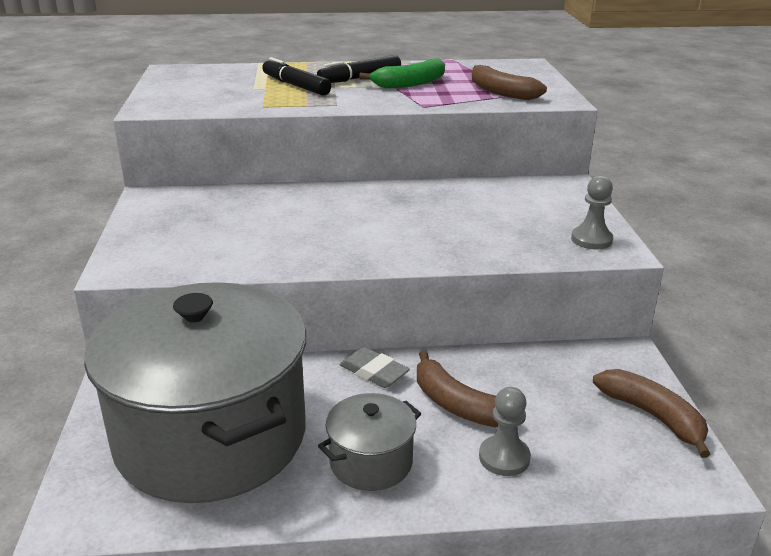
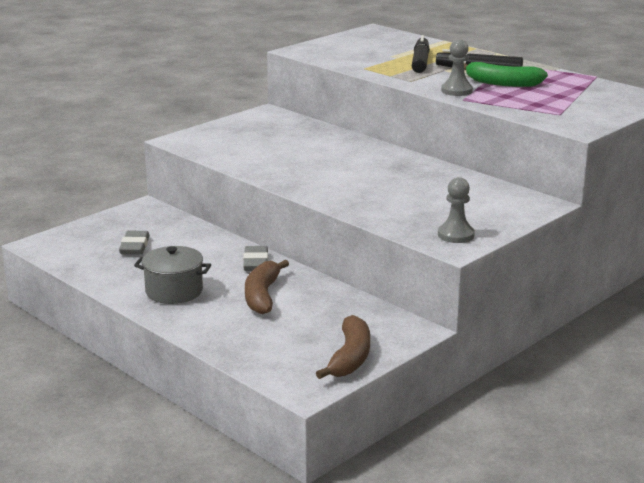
camera: 50 degrees right, 5 degrees down
grey pot [84,282,306,503] -> grey eraser [119,231,150,255]
brown banana [472,65,547,100] -> none
grey pawn [479,387,531,476] -> grey pawn moved to [441,39,473,96]

